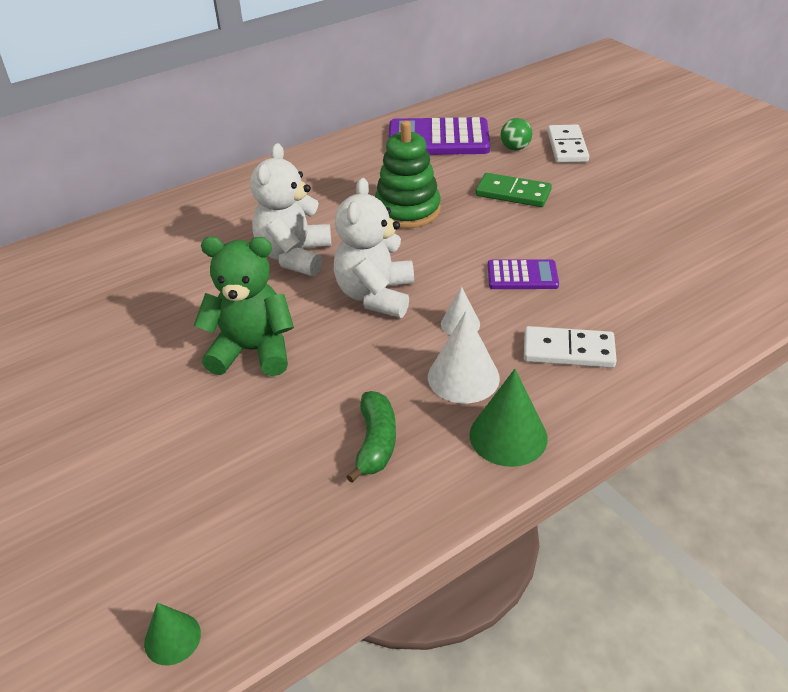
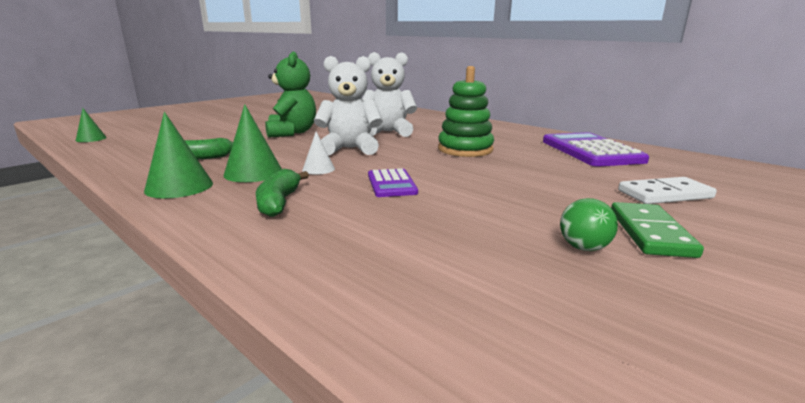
camera: 75 degrees right, 20 degrees down
white cone [428,311,500,403] -> green cone [224,104,282,182]
green domino [475,173,552,207] -> green domino moved to [611,202,704,258]
green ball [501,118,532,151] -> green ball moved to [560,198,618,251]
white domino [524,326,617,368] -> green banana [256,169,309,217]

